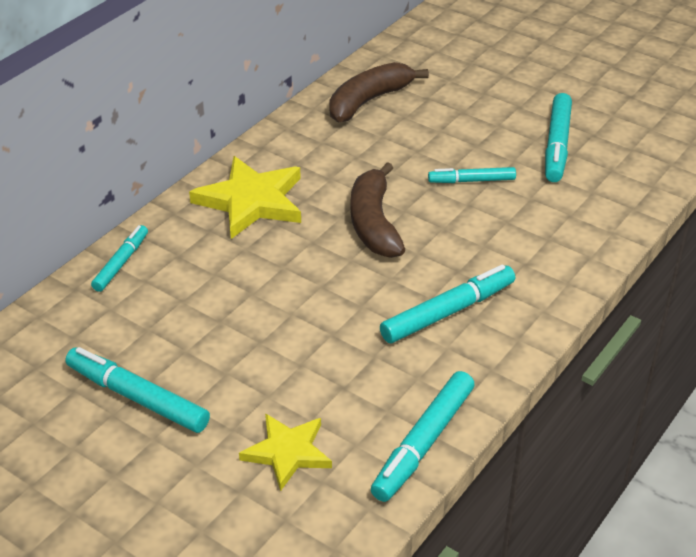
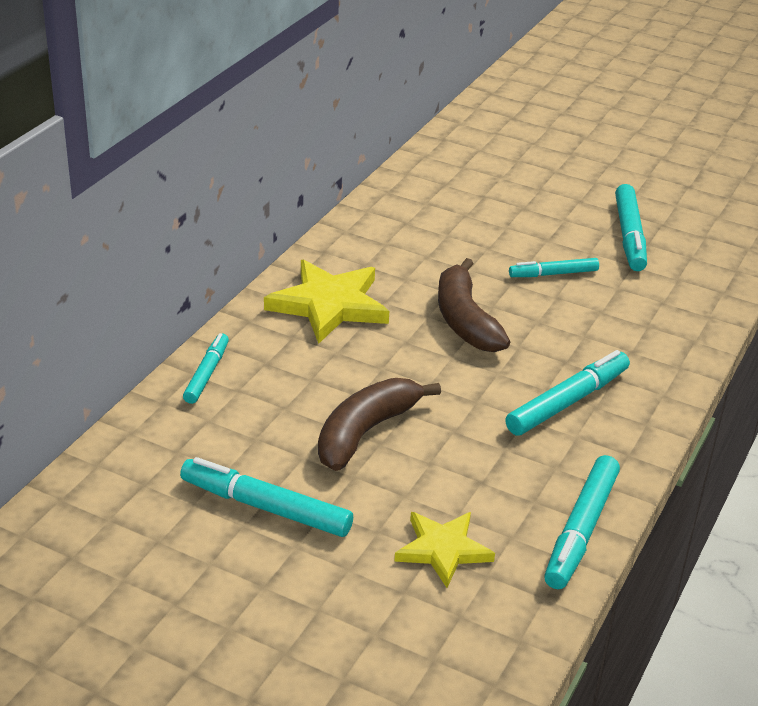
camera: 10 degrees left, 5 degrees down
brown banana [329,62,429,122] -> brown banana moved to [318,378,441,471]

